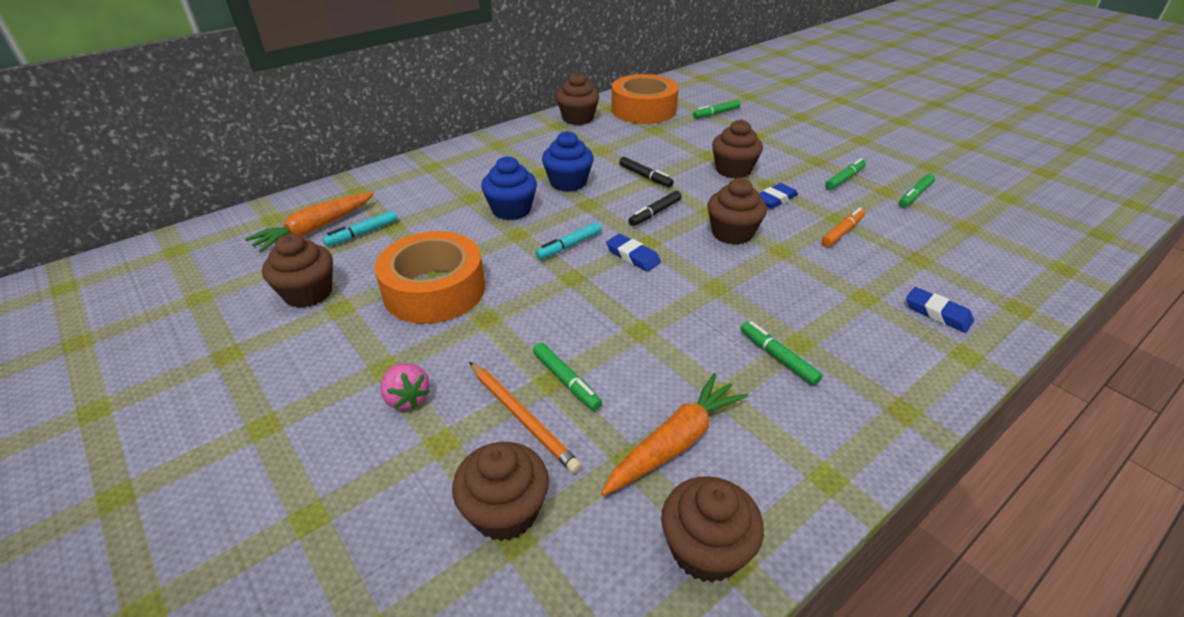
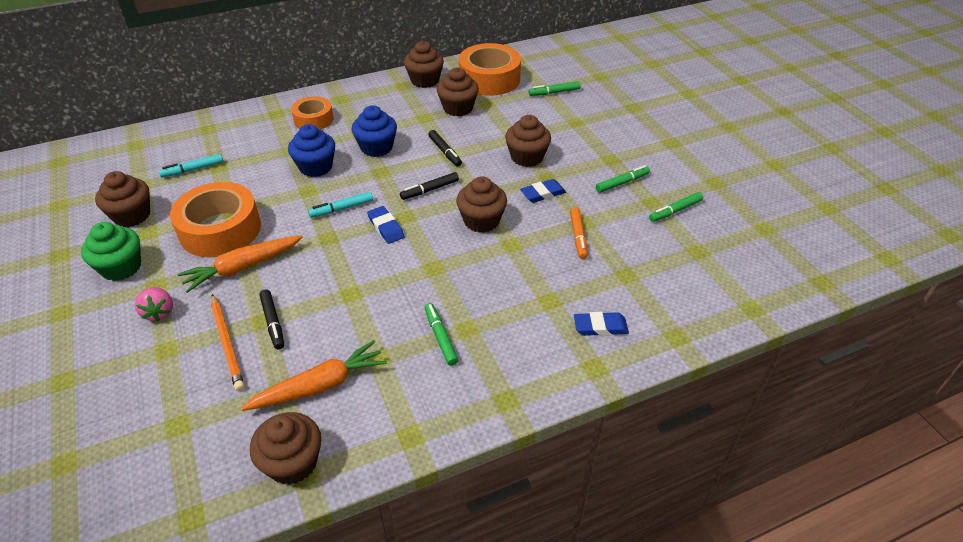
camera: 15 degrees right, 5 degrees up
orange carrot [245,192,374,252] -> orange carrot moved to [178,235,303,293]
brown cupcake [452,442,549,541] -> brown cupcake moved to [437,68,479,117]
green marker [533,343,602,410] -> black marker [259,290,284,350]
orange marker [821,207,865,247] -> orange marker turned 120 degrees clockwise [570,207,588,259]
blue eraser [906,287,974,333] -> blue eraser turned 60 degrees counterclockwise [574,312,629,336]
none -> green cupcake [81,222,141,281]
none -> orange tape [291,96,334,129]

